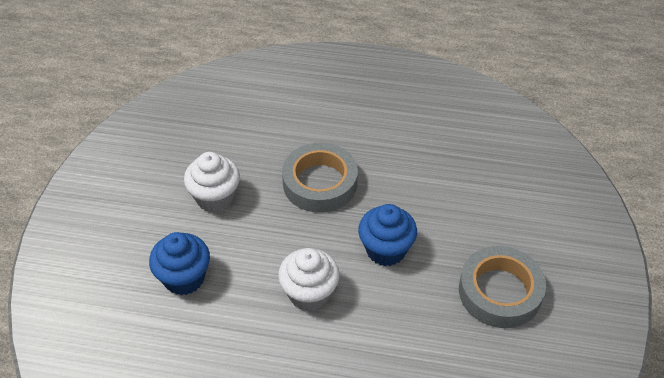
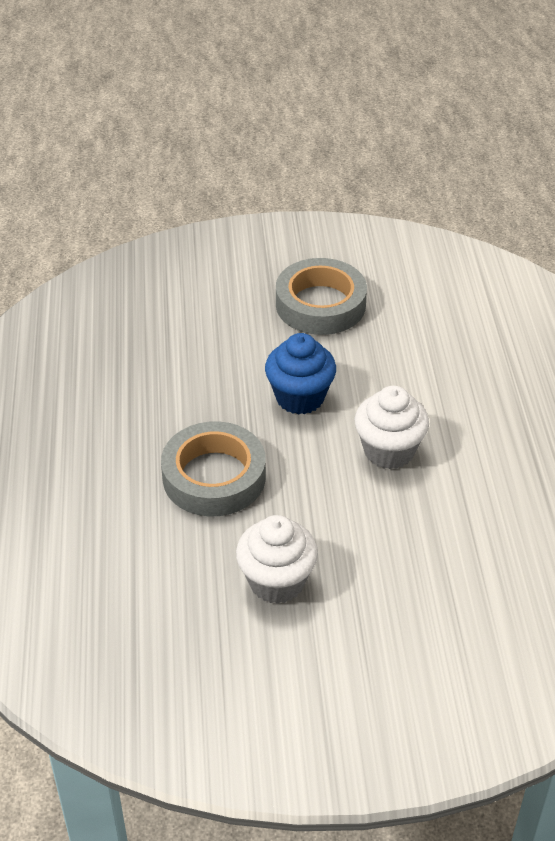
camera: 105 degrees left, 5 degrees down
blue cupcake [149,232,210,295] -> none

